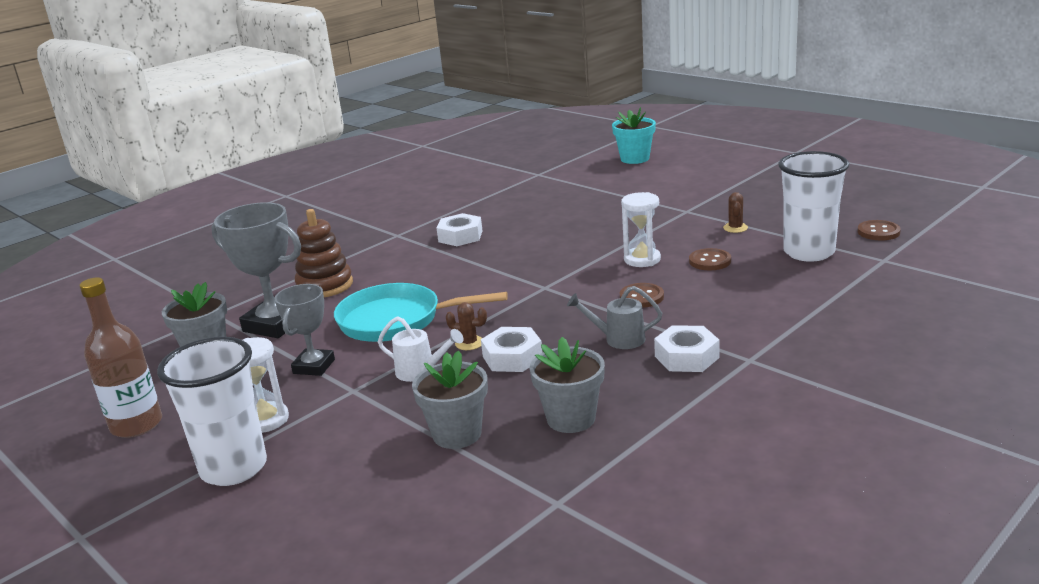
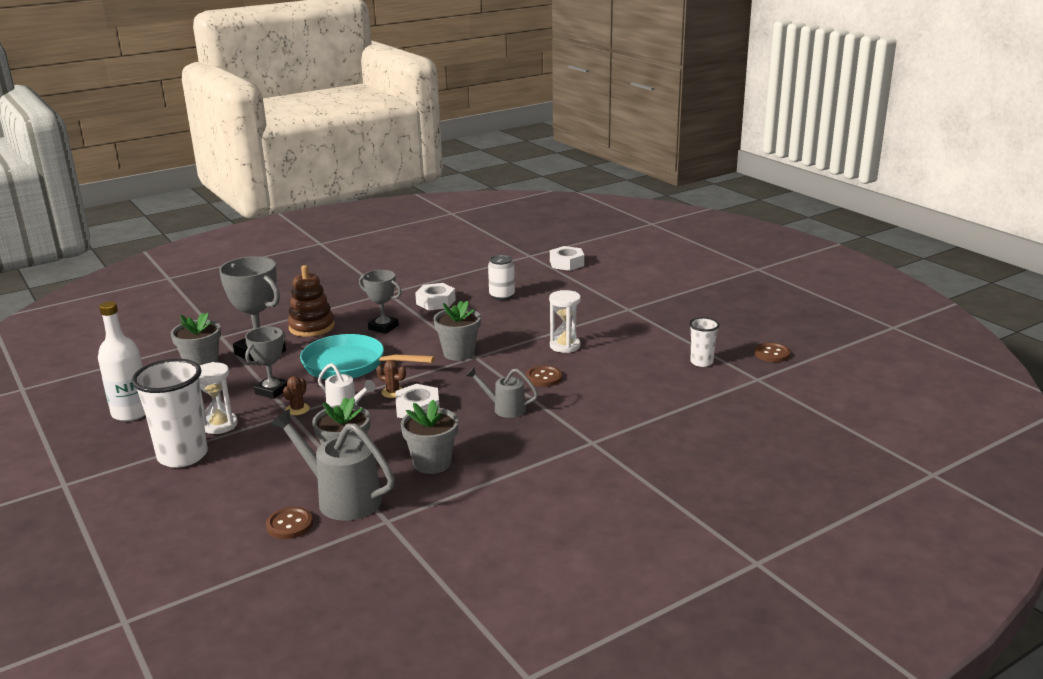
camera: 10 degrees right, 0 degrees up
brown bottle [79,277,162,438] -> white bottle [98,301,145,421]
turquoise flower pot [612,107,656,164] -> none
white nut [654,325,719,372] -> white nut moved to [550,246,584,271]
brown button [689,248,731,270] -> brown button moved to [266,507,313,539]
brown cactus [723,192,748,233] -> brown cactus moved to [283,376,310,415]
white cup [778,151,849,262] -> white cup [689,317,720,367], size x0.53
none -> grey watering can [270,409,395,521]
none -> grey trophy [359,270,402,334]
none -> grey flower pot [433,301,481,361]
none -> white can [488,255,515,300]

